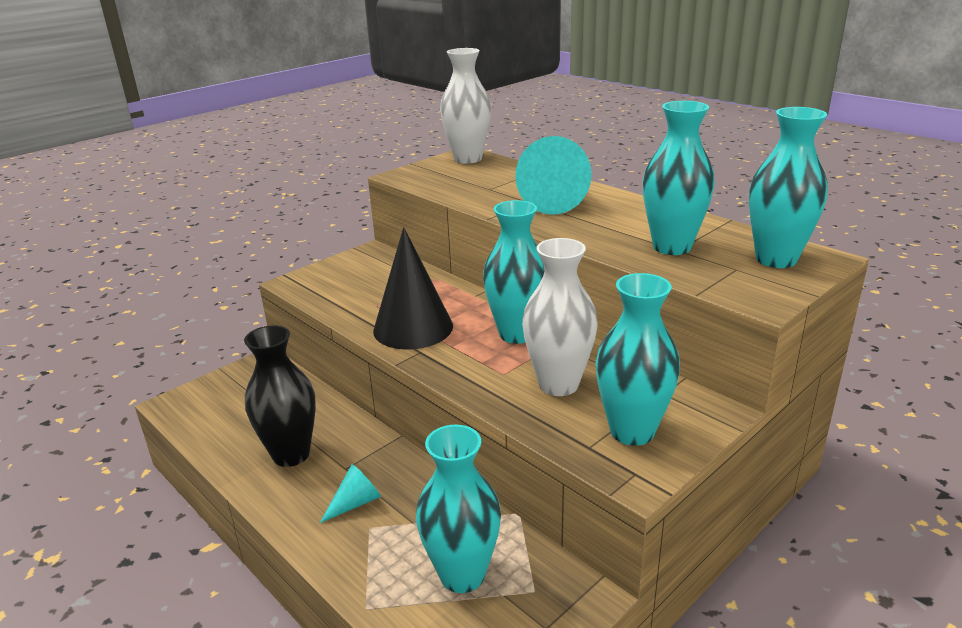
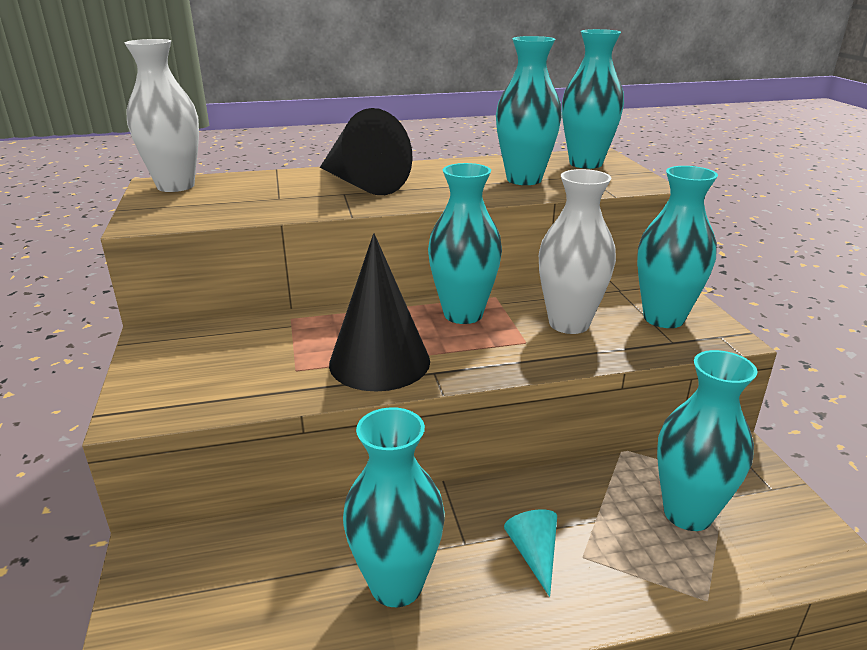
camera: 60 degrees left, 0 degrees up
black vase [244,325,316,467] -> turquoise vase [343,407,445,607]
turquoise cone [515,136,592,215] -> black cone [320,108,413,195]

